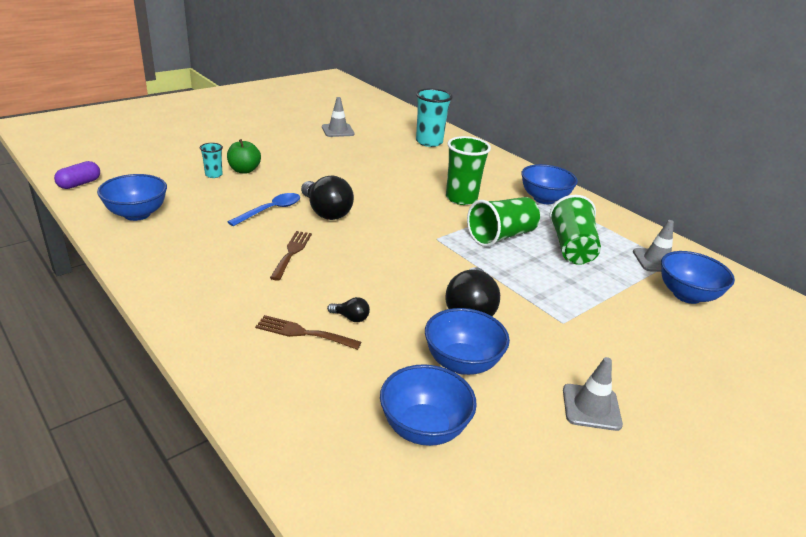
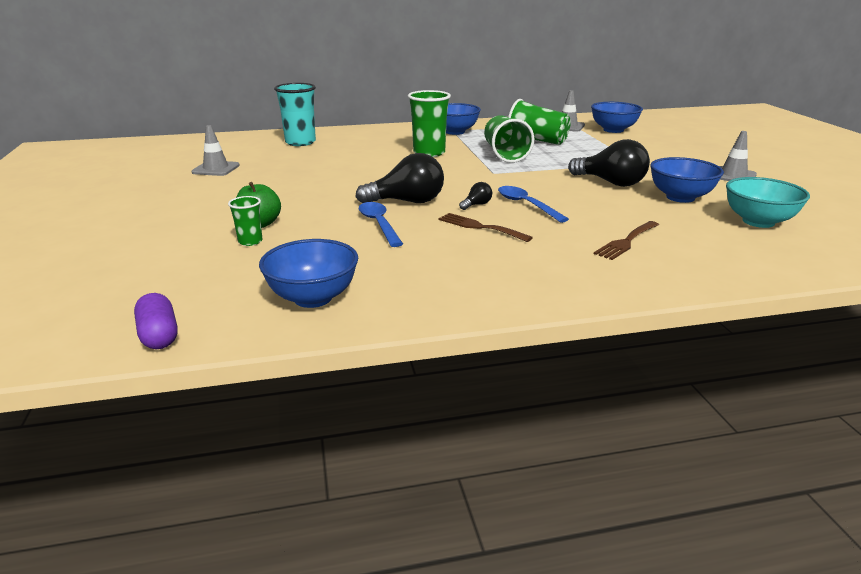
camera: 60 degrees left, 5 degrees down
turquoise cup [200,143,223,178] -> green cup [228,196,262,246]
black light bulb [327,297,370,322] -> black light bulb moved to [459,182,492,210]
blue bowl [380,364,477,446] -> turquoise bowl [726,177,810,228]
none -> blue spoon [498,186,569,223]

